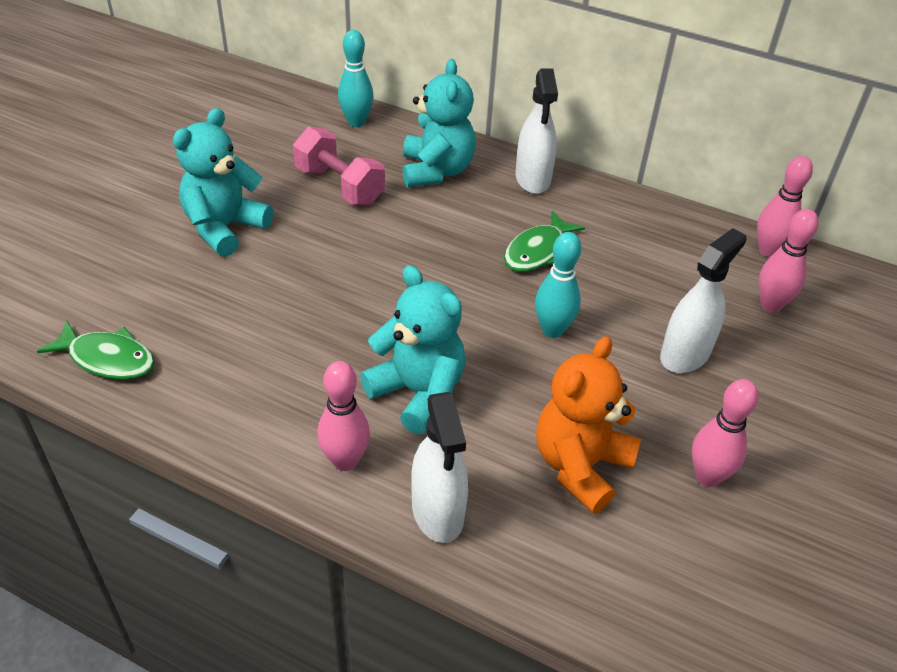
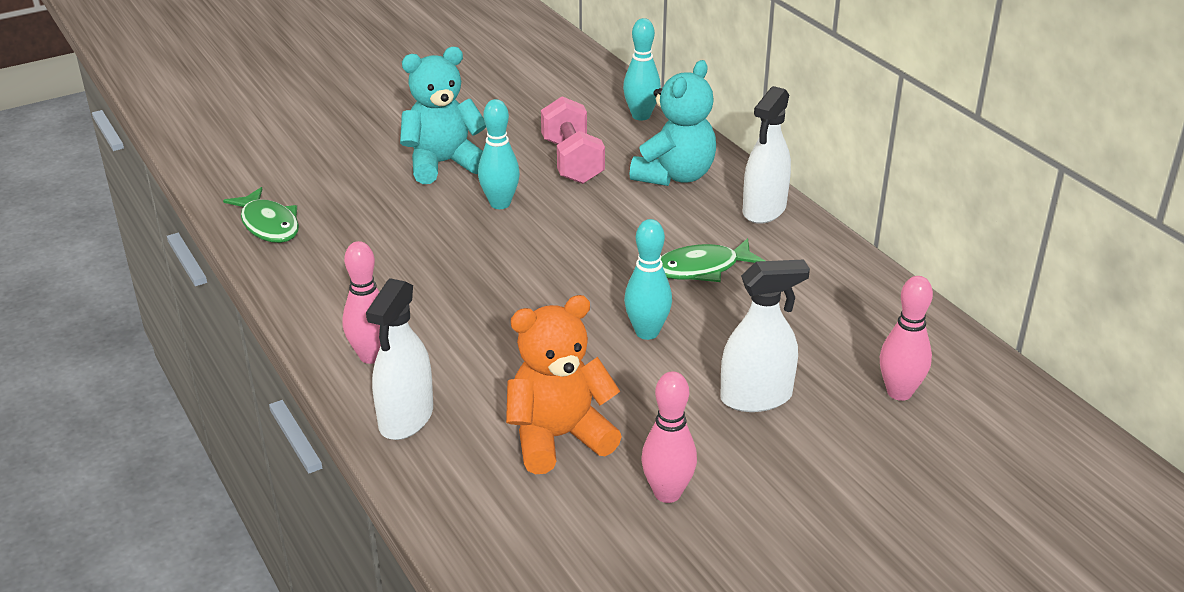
camera: 35 degrees right, 10 degrees down
turquoise teddy bear [360,265,465,434] -> none
pink bowling pin [757,156,813,257] -> none
none -> turquoise bowling pin [478,99,520,209]

